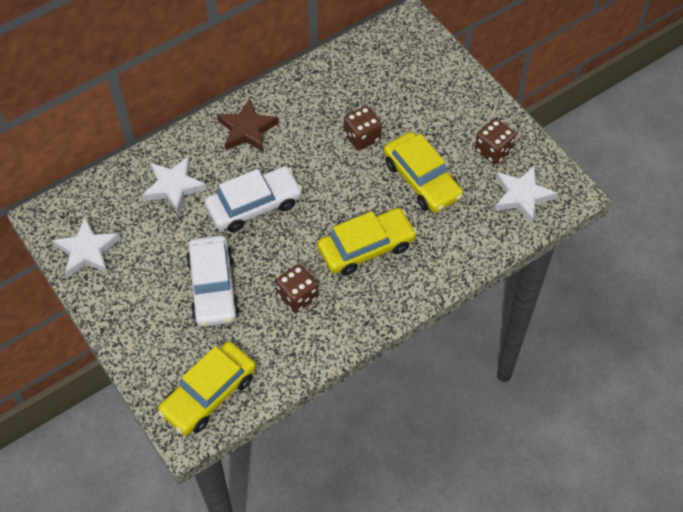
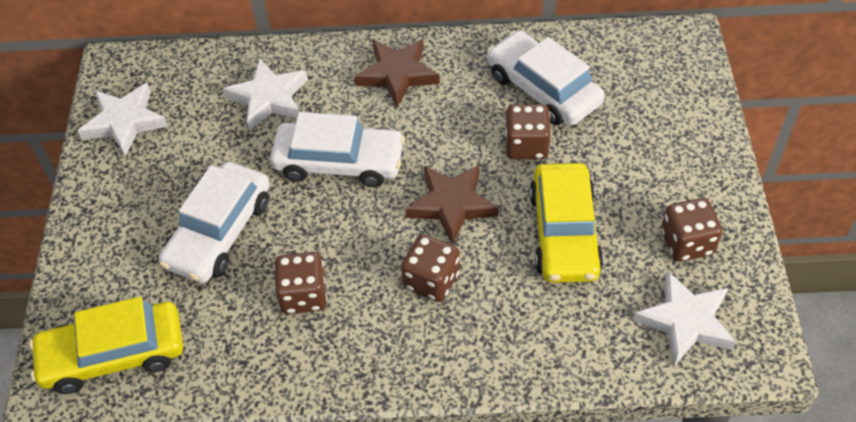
camera: 35 degrees right, 5 degrees down
yellow car [317,208,417,276] -> brown dice [401,234,460,302]
none -> brown star [405,165,499,245]
none -> white car [487,30,605,125]

